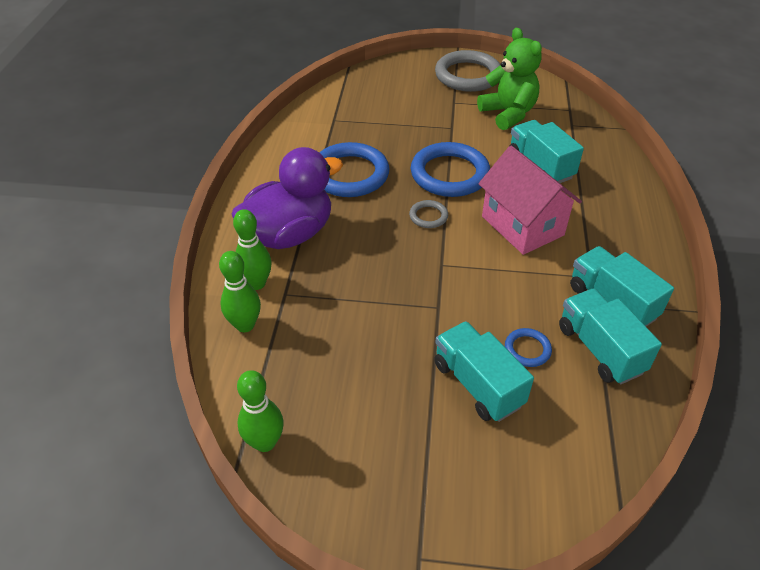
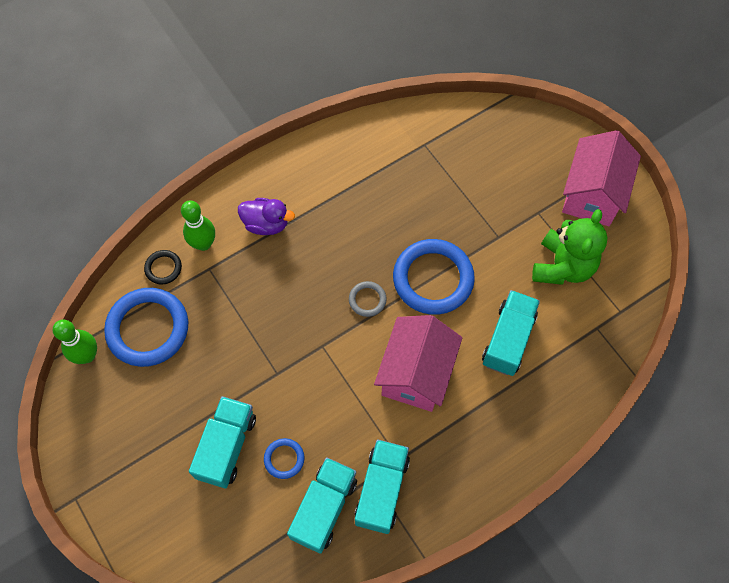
camera: 50 degrees right, 20 degrees up
green bowling pin [219,251,261,332] -> black ring [144,250,182,285]
purple duck [232,147,343,249] -> purple duck [238,198,295,235], size x0.54
blue ring [319,142,390,197] -> blue ring moved to [104,288,188,367]
grey ring [435,50,501,92] -> pink house [562,130,641,226]

